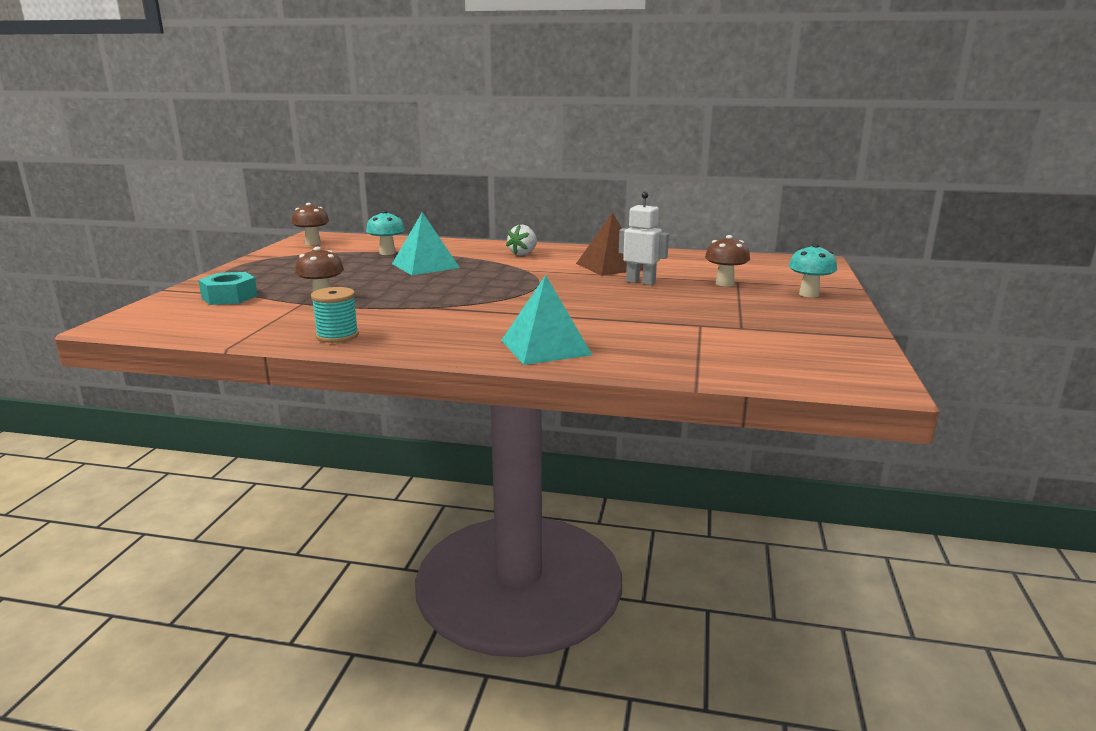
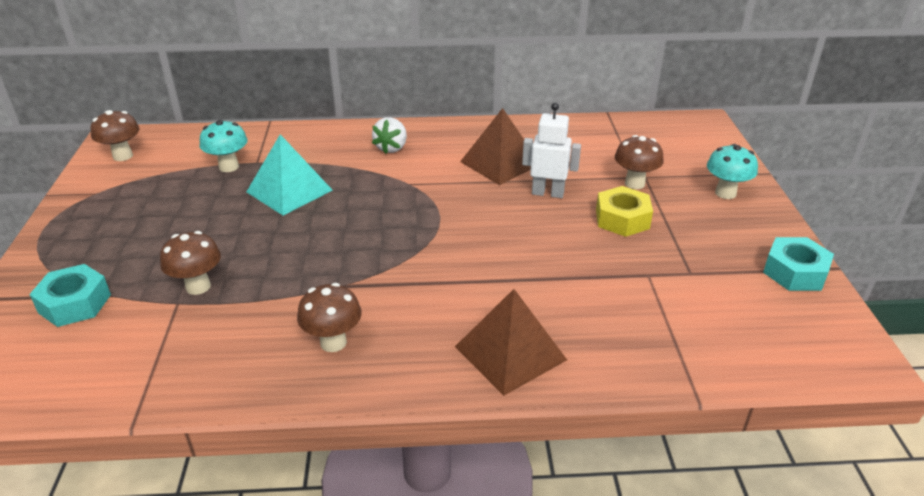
camera: 15 degrees left, 15 degrees up
turquoise spool [311,287,359,343] -> none
turquoise pyramid [501,275,592,365] -> brown pyramid [455,289,567,396]
none -> brown mushroom [297,283,362,352]
none -> yellow nut [596,186,653,237]
none -> turquoise nut [763,237,834,291]

